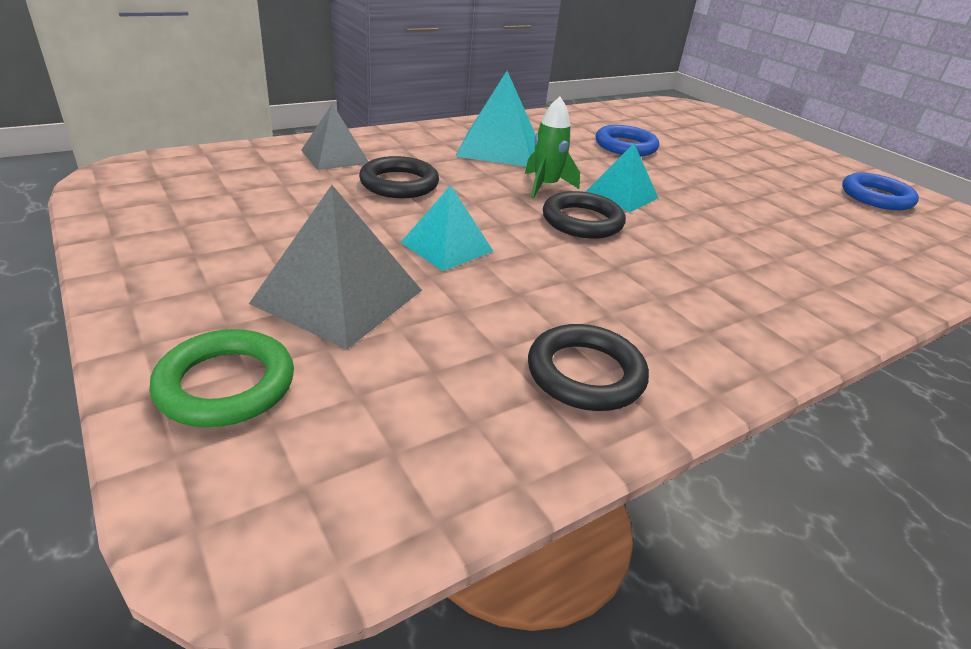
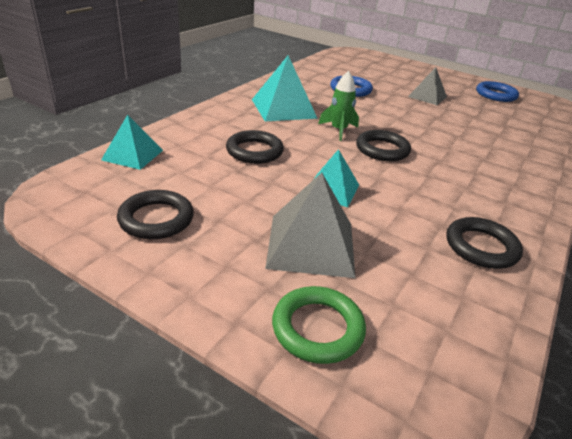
camera: 25 degrees left, 0 degrees up
grey pyramid [301,104,369,170] -> grey pyramid moved to [408,67,447,105]
turquoise pyramid [586,143,658,212] -> turquoise pyramid moved to [101,115,163,170]
none -> black ring [117,190,194,239]

